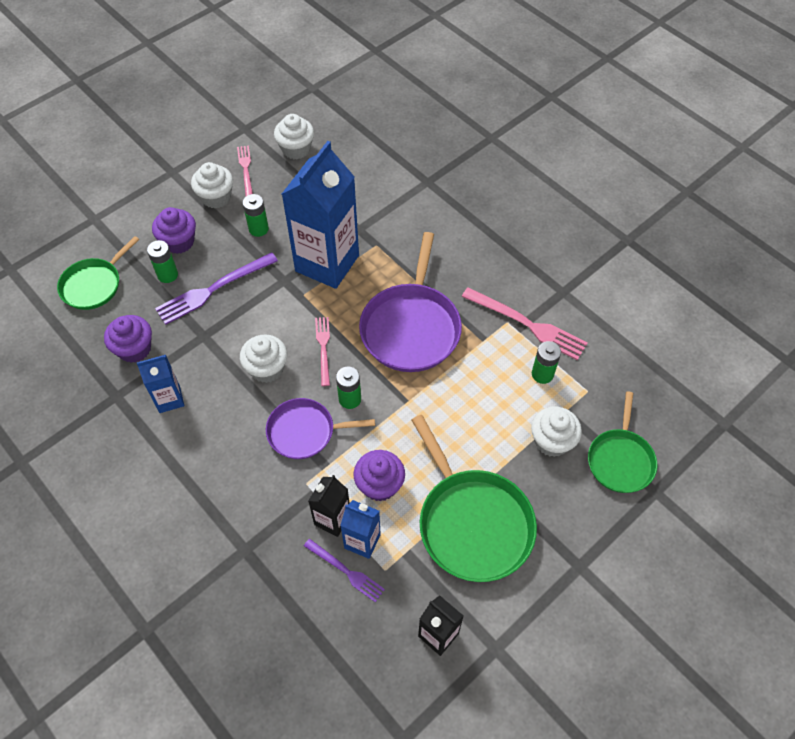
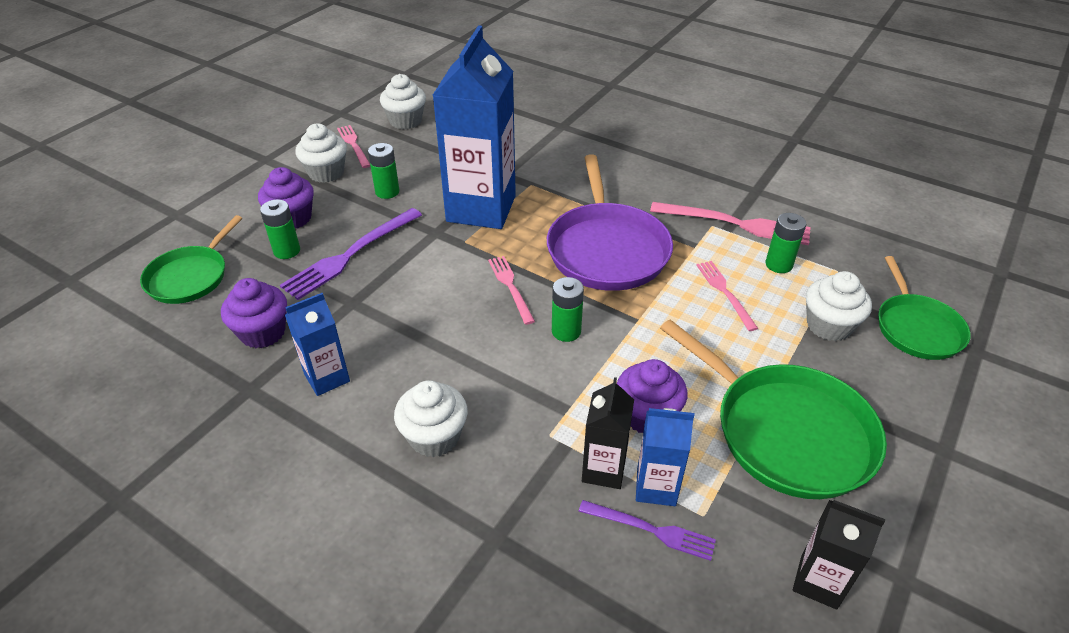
camera: 15 degrees left, 15 degrees down
white cupcake [240,335,287,383] -> white cupcake moved to [394,380,468,457]
purple pan [266,398,375,459] -> none
none -> pink fork [696,261,758,331]

